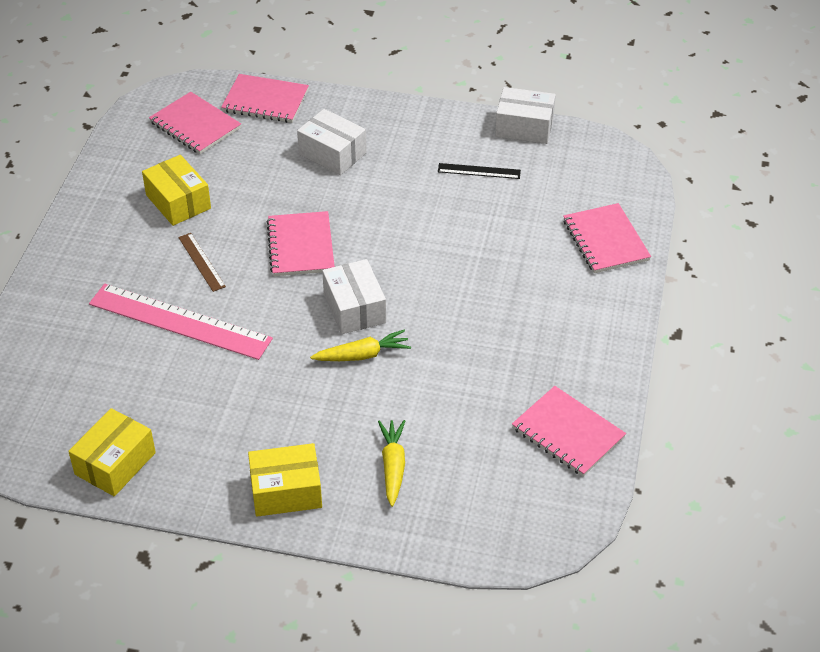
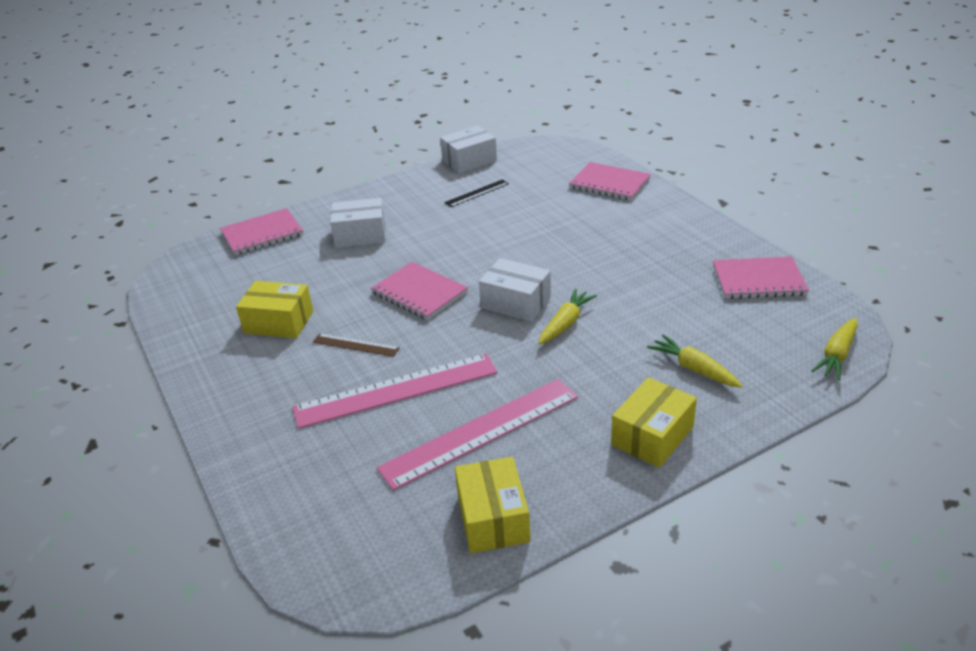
camera: 40 degrees left, 10 degrees down
pink notebook [149,92,241,154] -> none
none -> pink ruler [376,379,578,491]
none -> yellow carrot [812,318,858,380]

